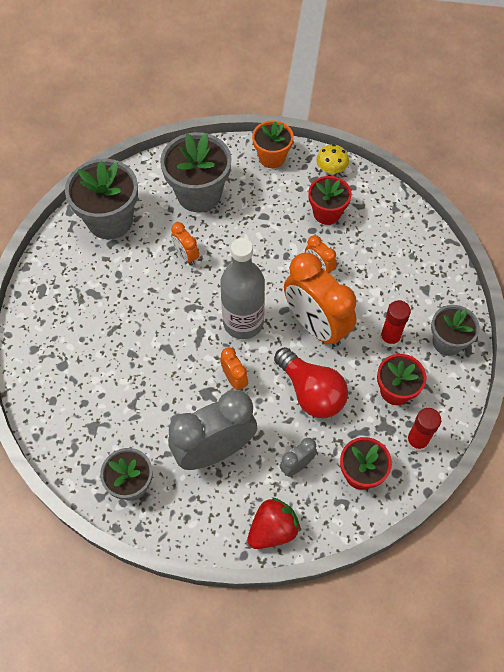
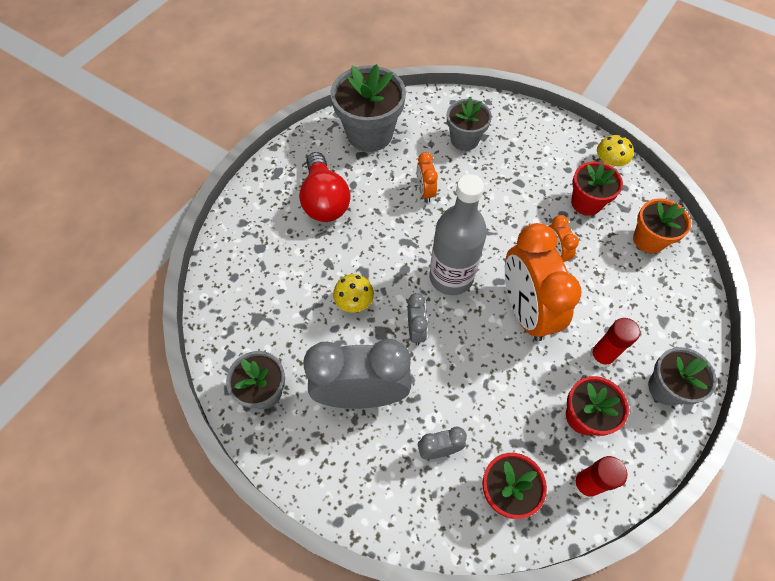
camera: 25 degrees right, 0 degrees up
grey flower pot [160,132,232,212] -> grey flower pot [447,98,492,151], size x0.61
orange clock [220,347,248,391] -> grey clock [408,293,428,345]
red strawberry [247,497,301,549] -> none
orange flower pot [252,121,294,168] -> orange flower pot moved to [633,198,691,253]
red light bulb [274,347,348,418] -> red light bulb moved to [299,152,350,222]
none -> yellow mushroom [333,274,374,313]

